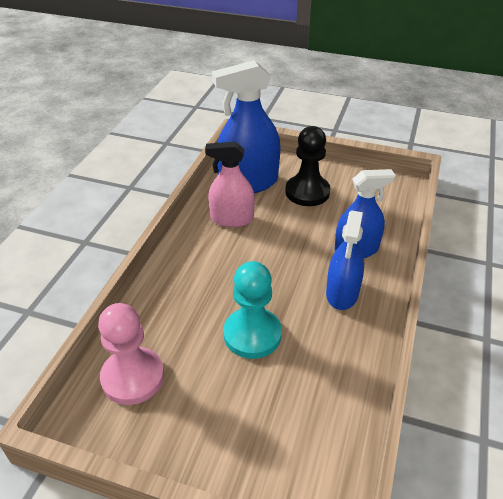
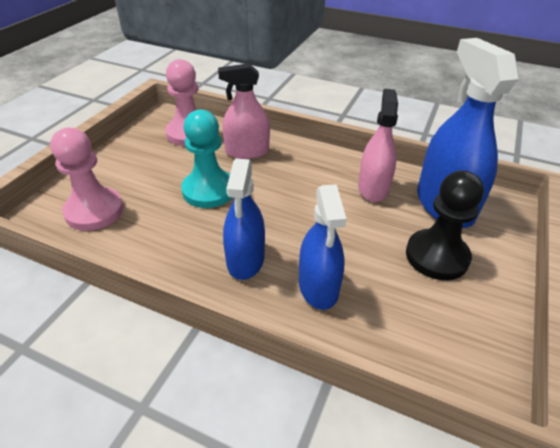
camera: 95 degrees right, 0 degrees up
blue spray bottle [326,210,364,310] -> blue spray bottle turned 105 degrees counterclockwise [223,159,265,280]
none -> pink pawn [50,128,124,231]
none -> pink spray bottle [218,63,270,159]

